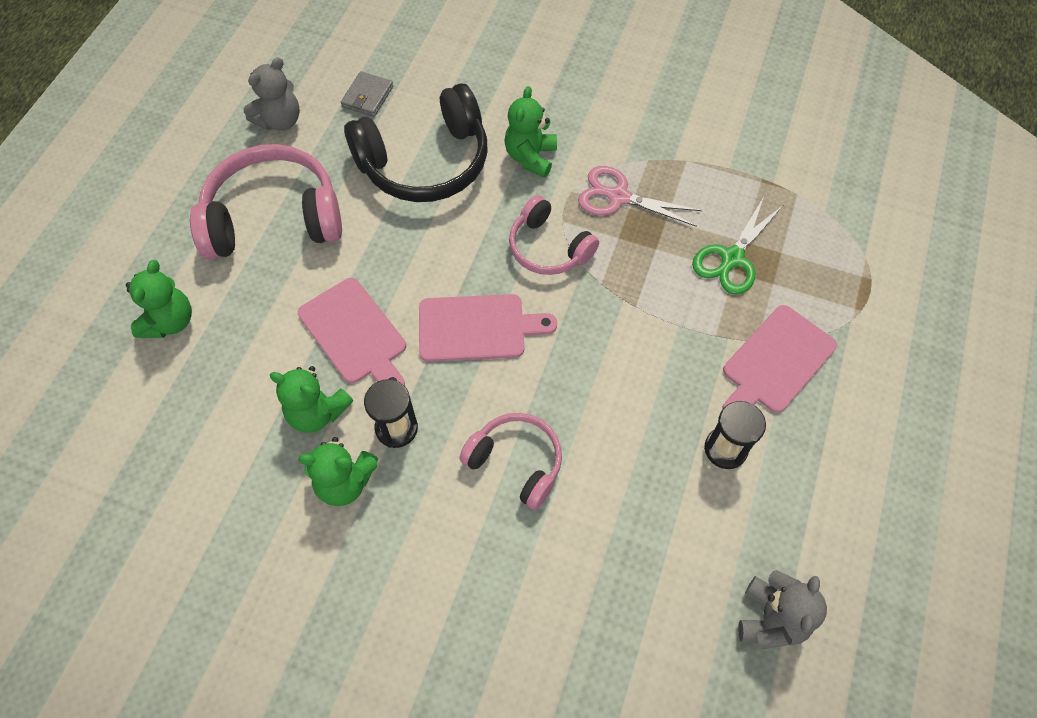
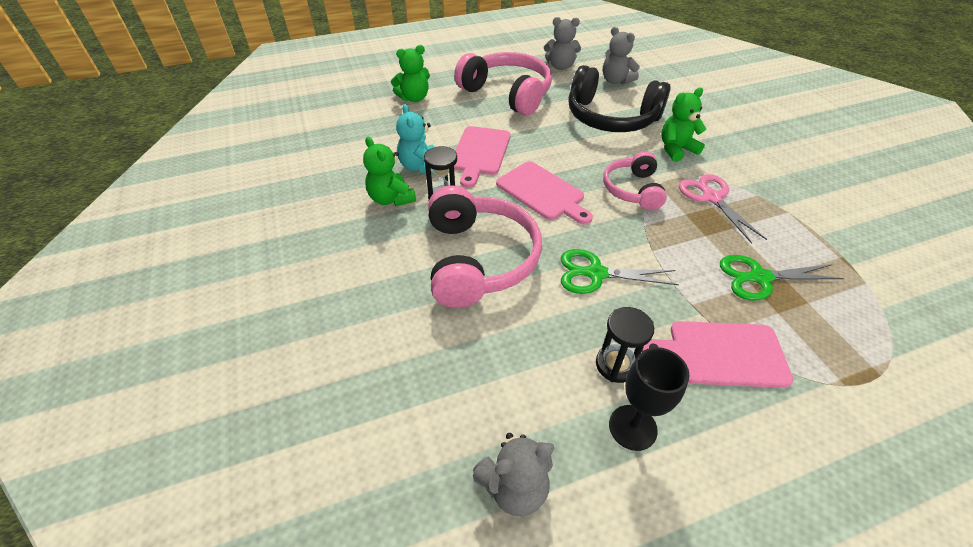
camera: 50 degrees right, 15 degrees down
green teddy bear [270,366,353,433] -> turquoise teddy bear [396,104,435,174]
grey wallet [341,71,393,117] -> grey teddy bear [603,27,640,85]
pink headphones [459,413,562,510] -> pink headphones [428,186,542,308], size x1.70
none -> green scissors [561,249,679,294]
none -> black goblet [609,347,689,451]

